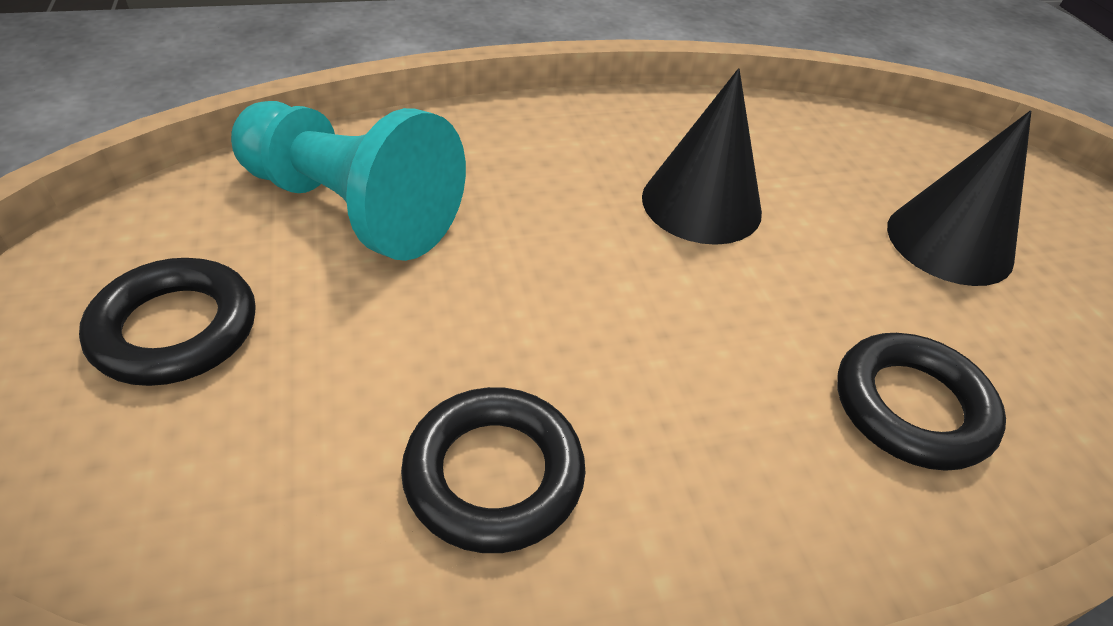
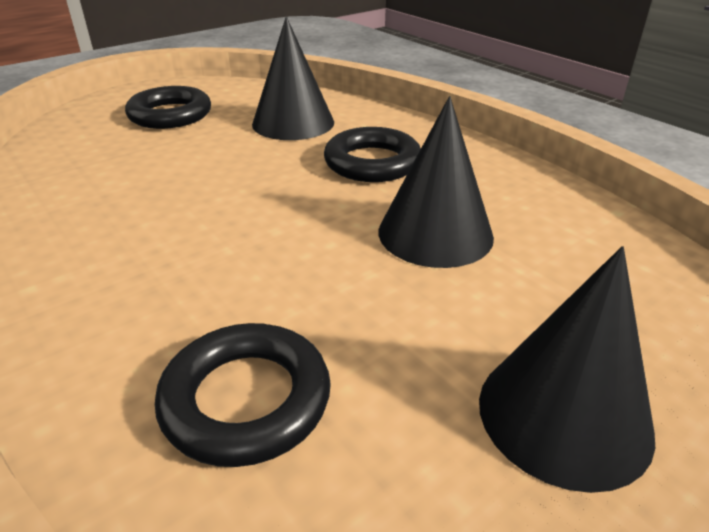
camera: 70 degrees right, 10 degrees down
turquoise pawn [231,101,466,261] -> black cone [252,16,334,140]
black ring [401,387,586,553] -> black ring moved to [324,127,421,182]

